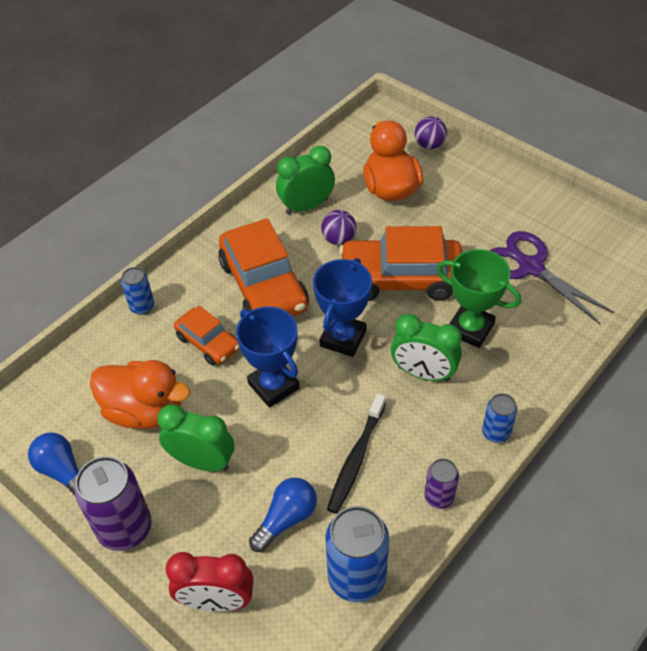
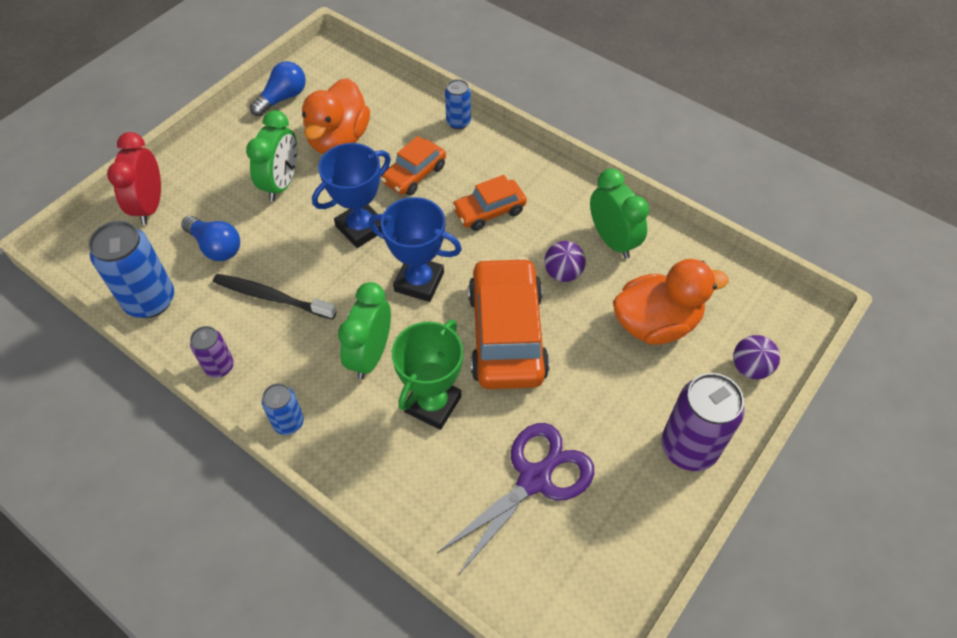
camera: 85 degrees right, 5 degrees up
purple can [75,456,151,551] -> purple can moved to [661,373,745,471]
orange car [218,218,309,316] -> orange car [452,175,527,231], size x0.55

